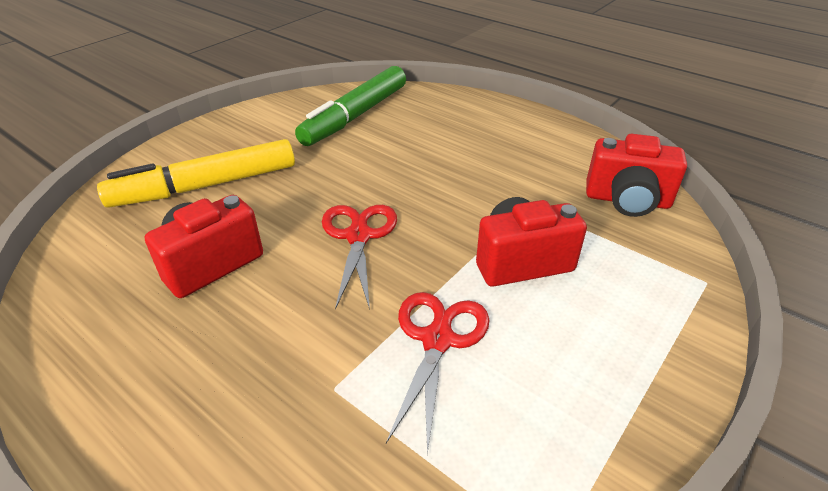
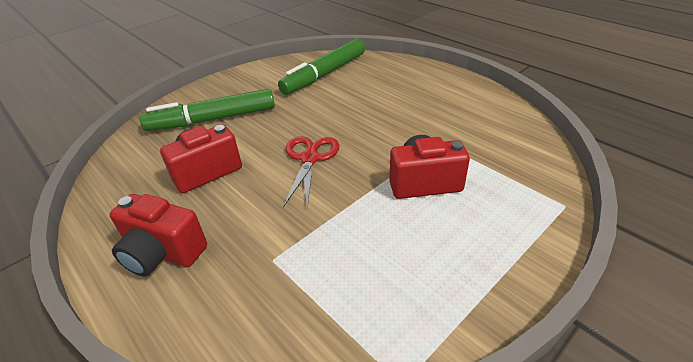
camera: 10 degrees right, 0 degrees up
yellow marker [97,139,295,208] -> green marker [140,89,275,131]
red scissors [386,292,489,455] -> none
red camera [586,134,687,217] -> red camera moved to [110,194,207,277]

